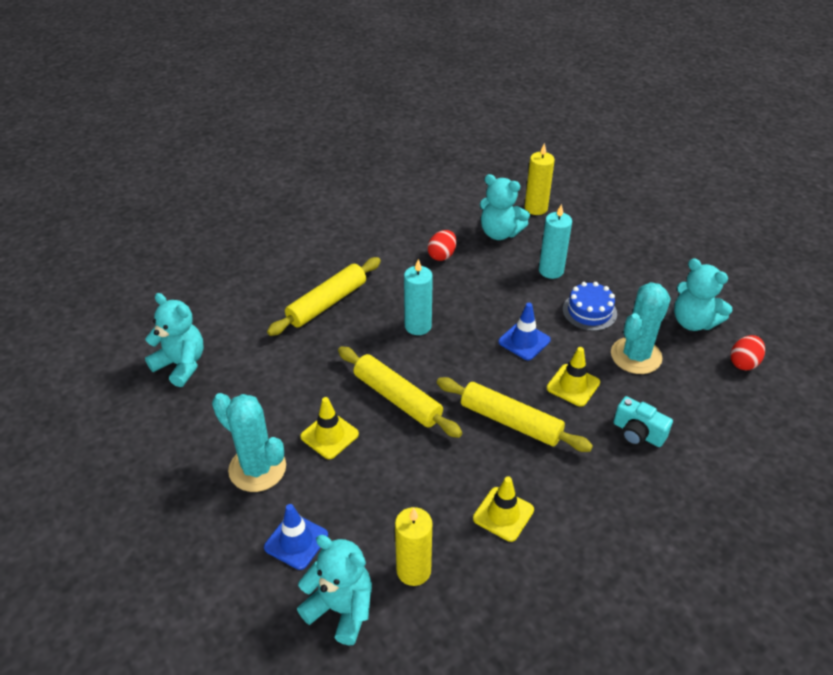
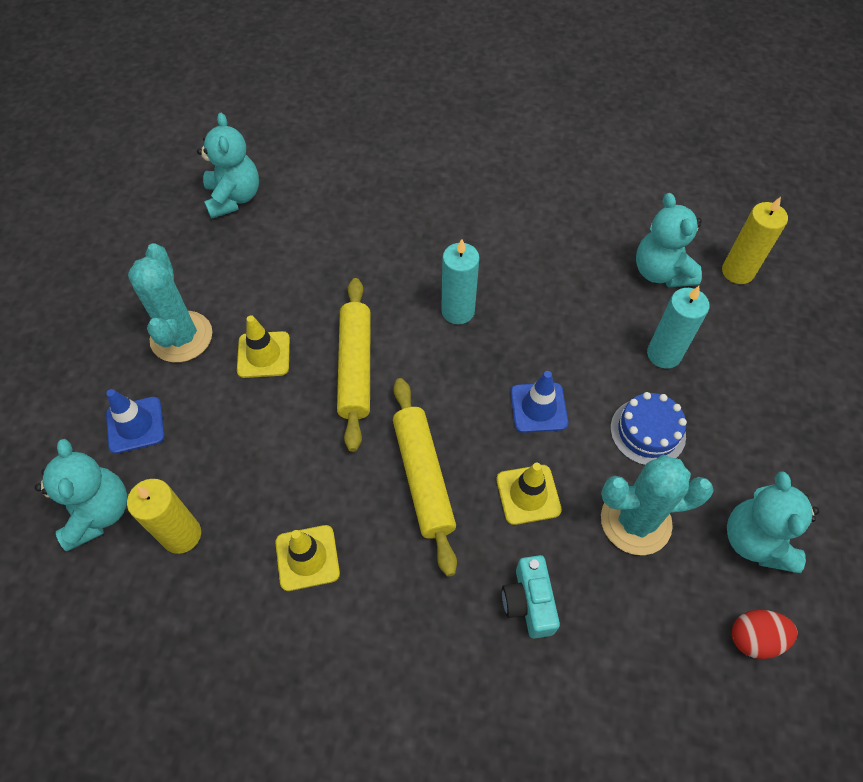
camera: 45 degrees right, 15 degrees up
yellow rolling pin [267,257,381,336] -> none
red egg [428,230,457,261] -> none

